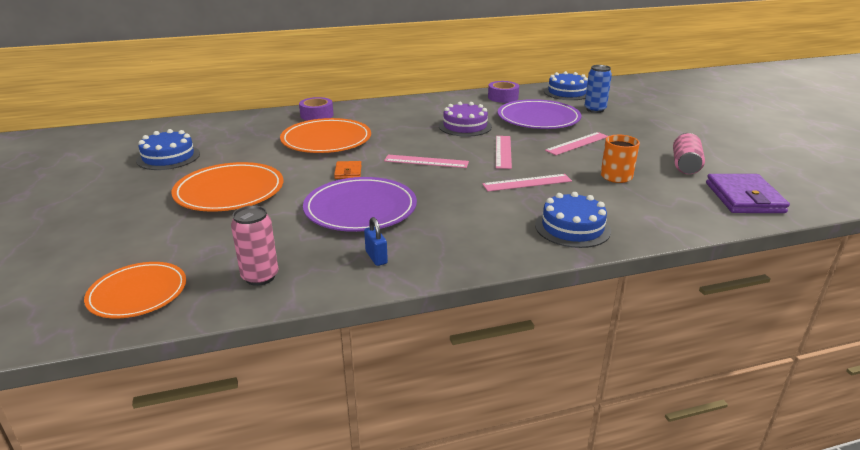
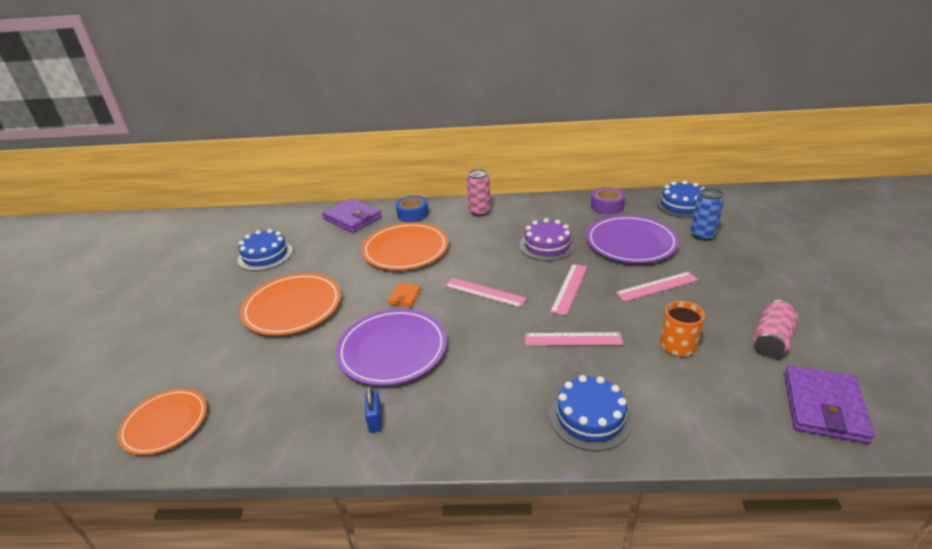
camera: 20 degrees right, 5 degrees up
pink can [231,206,278,286] -> pink can moved to [467,169,491,216]
purple tape [299,97,334,121] -> blue tape [396,196,429,223]
none -> purple wallet [322,198,382,233]

